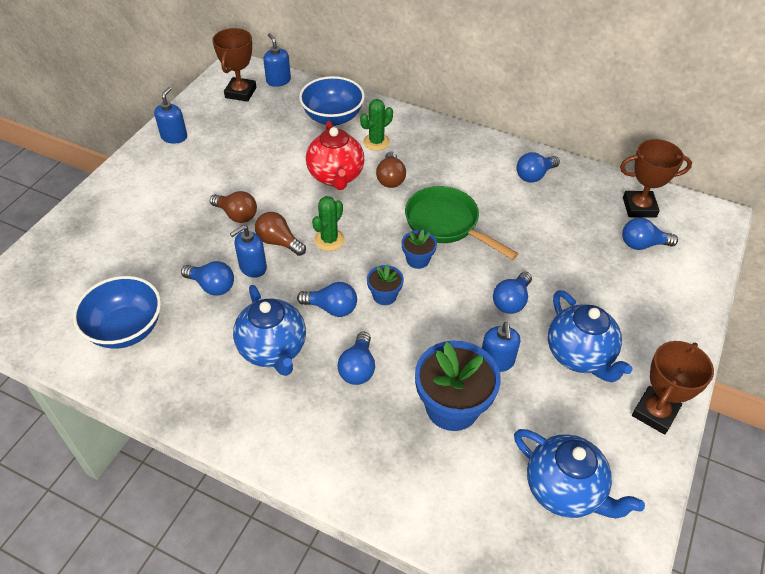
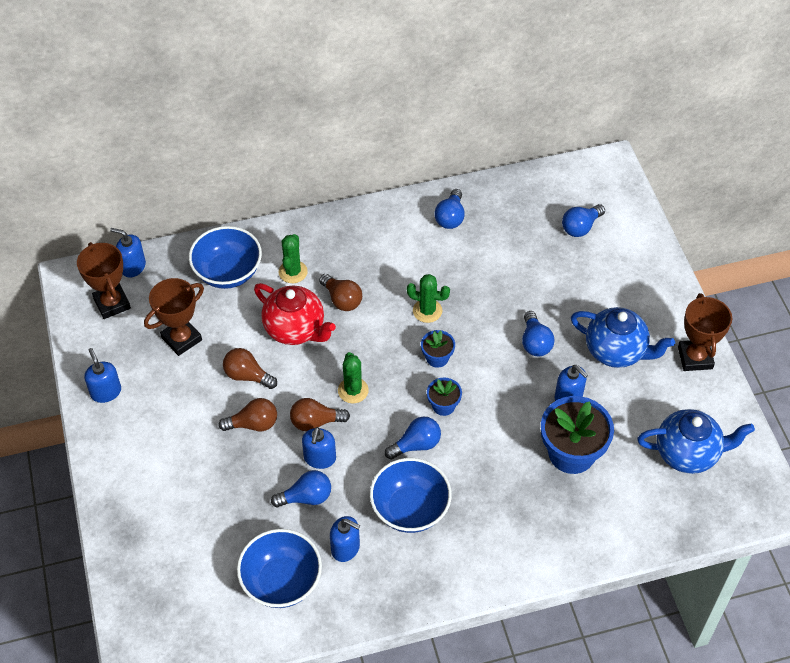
camera: 40 degrees left, 5 degrees up
blue teapot [233,285,306,376] -> blue bowl [370,458,452,533]
blue light bulb [337,332,375,385] -> none
green pan [405,186,518,260] -> green cactus [407,274,450,323]
brown trophy [620,139,692,218] -> brown trophy moved to [144,278,204,356]
none -> brown light bulb [223,348,277,389]
none -> blue soap dispenser [330,516,360,562]

